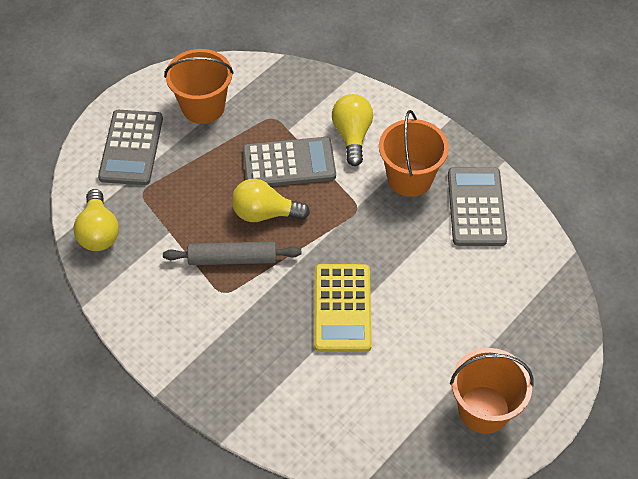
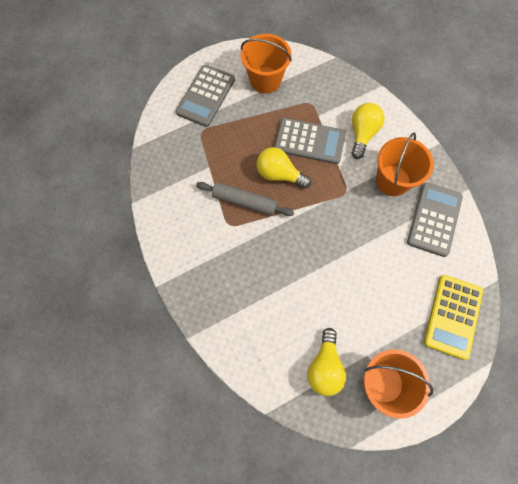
camera: 20 degrees right, 15 degrees up
yellow light bulb [74,189,119,251] -> yellow light bulb moved to [307,328,346,396]
yellow calculator [314,264,372,352] -> yellow calculator moved to [424,275,483,360]

